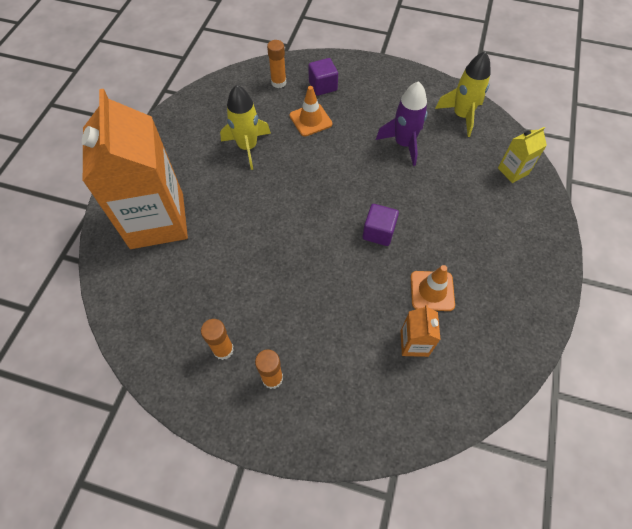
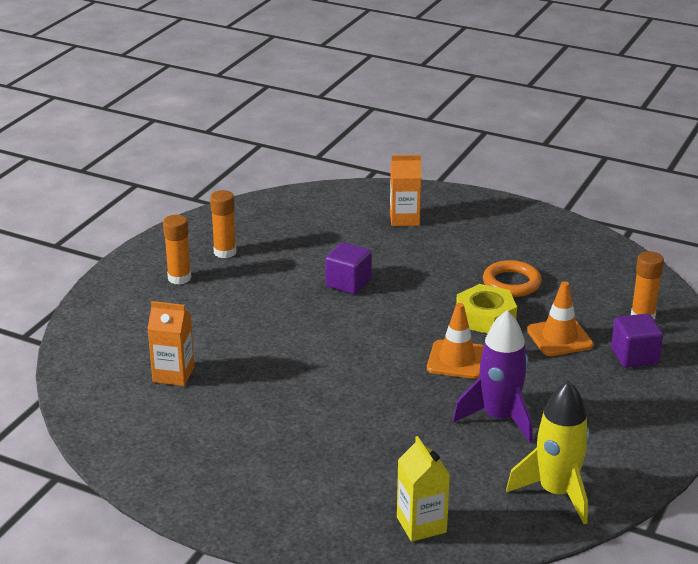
camera: 100 degrees right, 30 degrees down
orange carton [82,89,188,249] -> orange carton [390,155,421,226], size x0.41
yellow rocket [220,85,271,170] -> orange ring [483,260,542,297]
purple cube [363,204,399,246] -> purple cube moved to [325,242,372,294]
orange traffic cone [411,265,455,311] -> orange traffic cone moved to [427,303,484,379]
none -> yellow nut [456,284,517,333]

